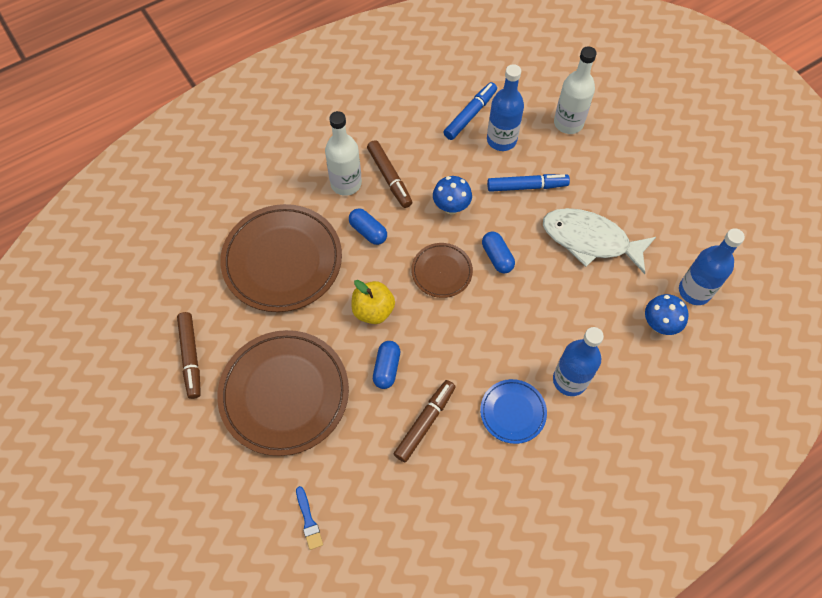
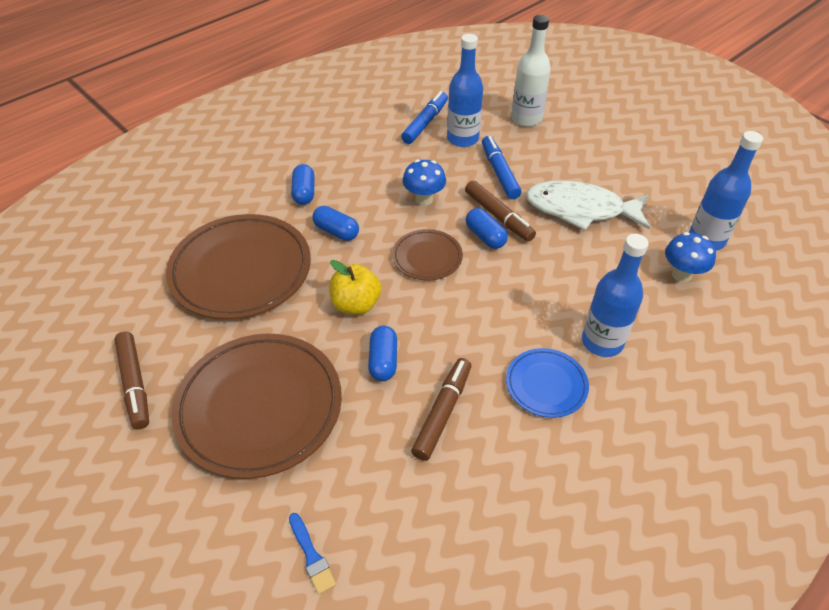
camera: 10 degrees left, 15 degrees down
white bottle [325,111,362,196] -> blue capsule [291,164,315,205]
brown marker [367,140,412,208] -> brown marker moved to [465,181,536,242]
blue marker [487,174,570,192] -> blue marker turned 90 degrees counterclockwise [482,136,521,199]

